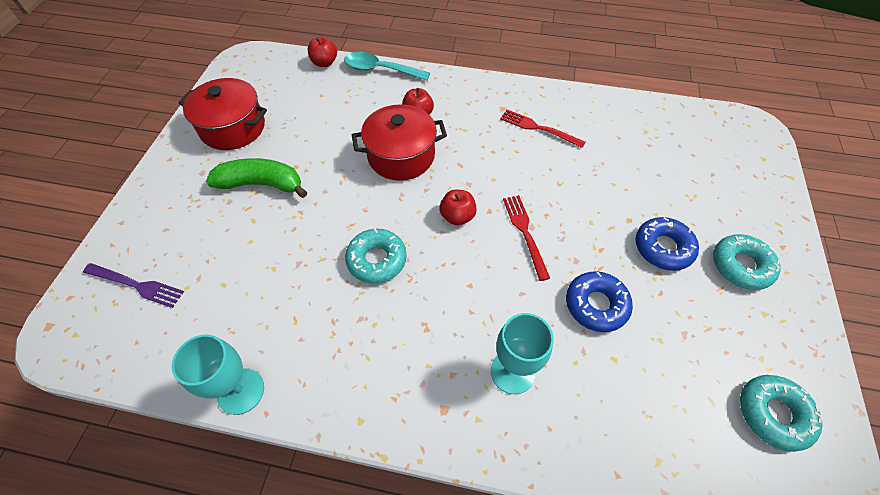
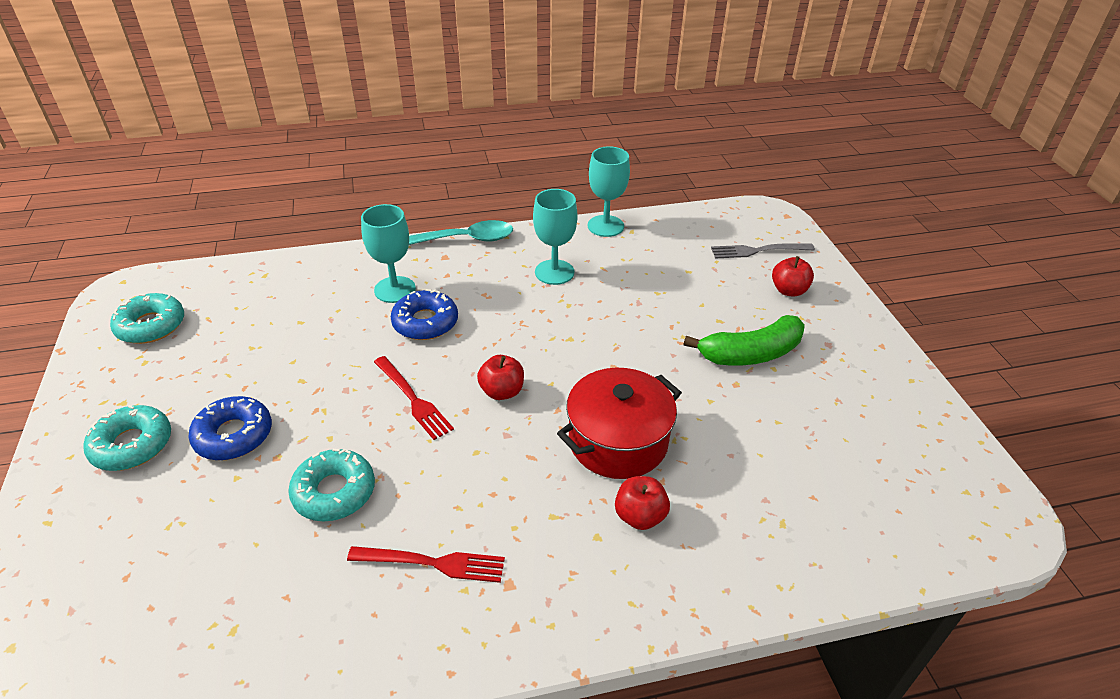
camera: 155 degrees right, 15 degrees down
purple fork [83,263,184,308] -> grey fork [711,243,815,258]
red pot [178,78,267,150] -> none
red apple [308,37,337,67] -> red apple moved to [772,256,814,297]
turquoise spoon [344,52,430,80] -> turquoise spoon moved to [409,220,513,245]
turquoise donut [345,229,407,284] -> turquoise donut moved to [288,449,375,522]
blue donut [566,271,633,332] -> blue donut moved to [391,289,458,340]
none -> turquoise goblet [533,189,578,285]

